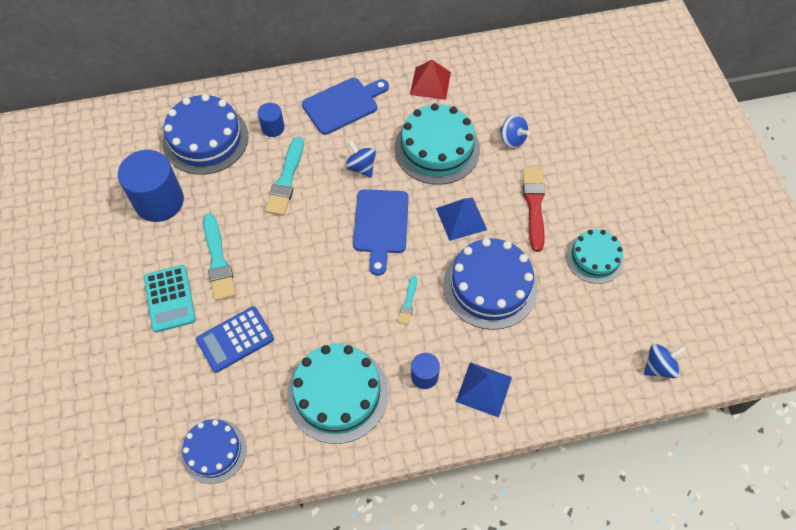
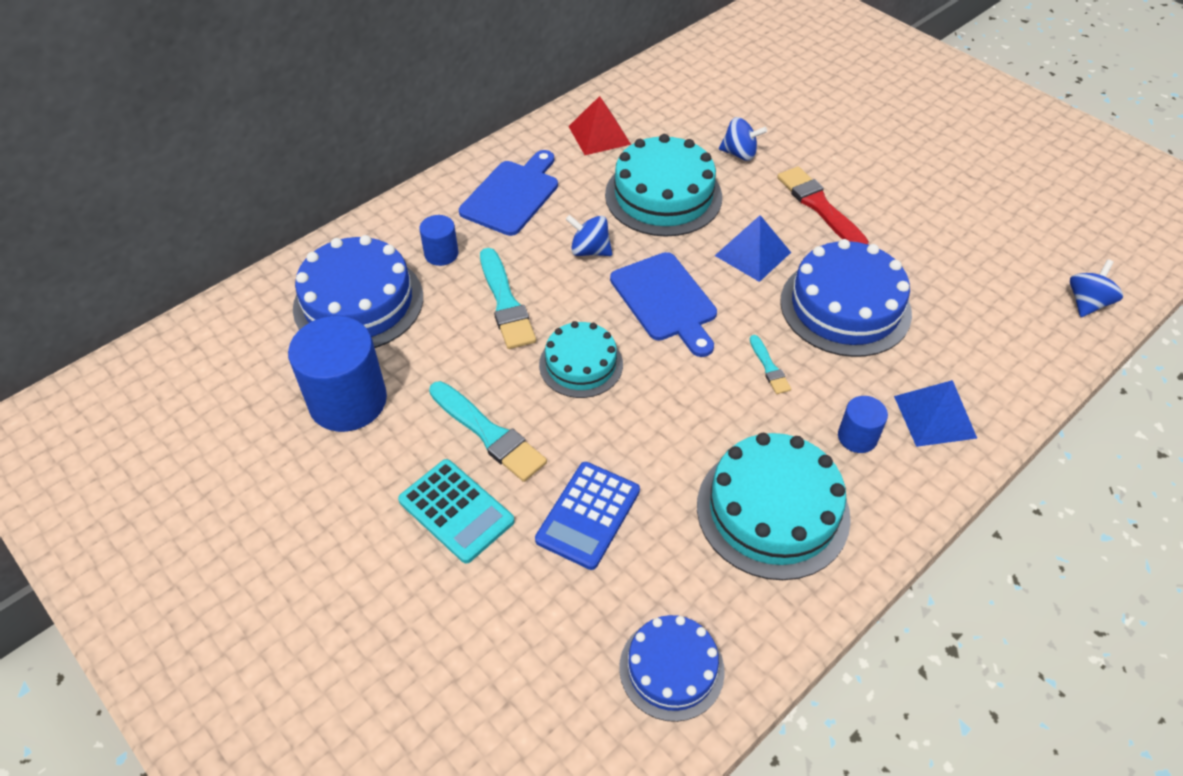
camera: 30 degrees left, 10 degrees down
turquoise cake [566,229,624,284] -> turquoise cake moved to [539,321,623,398]

